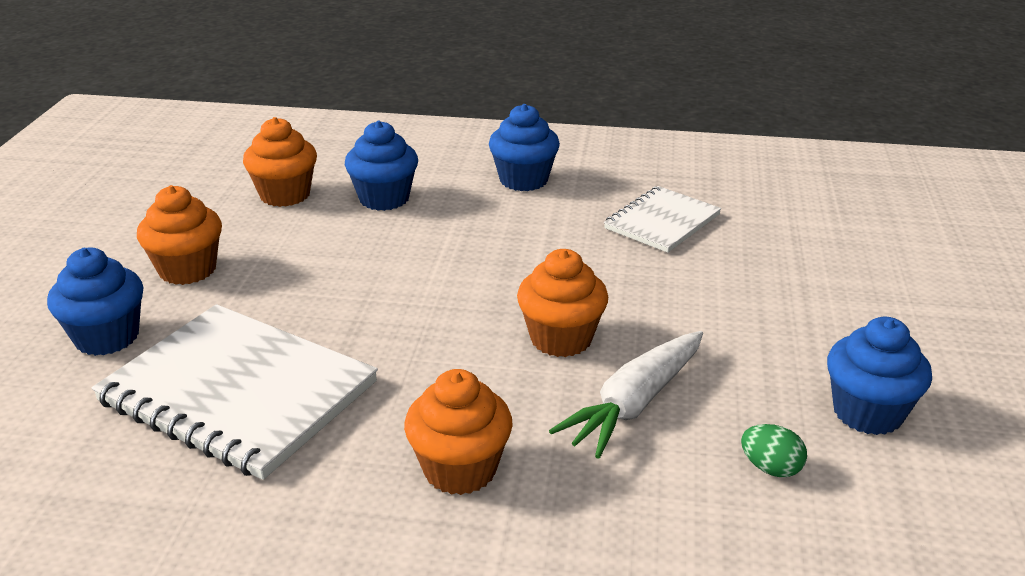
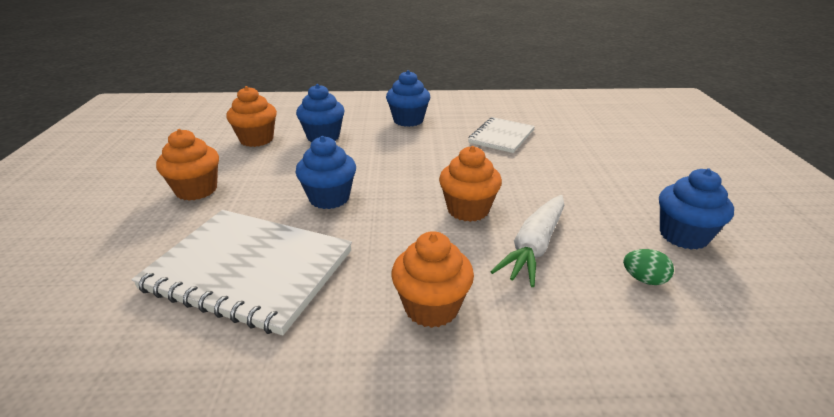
camera: 10 degrees left, 0 degrees up
blue cupcake [47,247,143,356] -> blue cupcake moved to [296,136,356,209]

